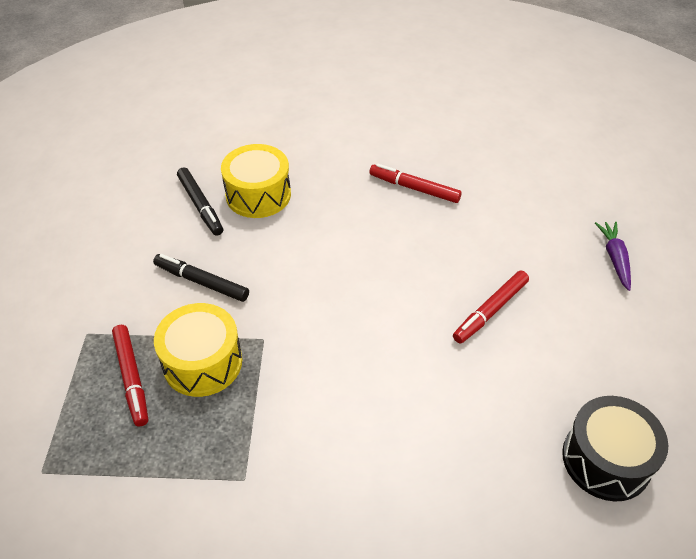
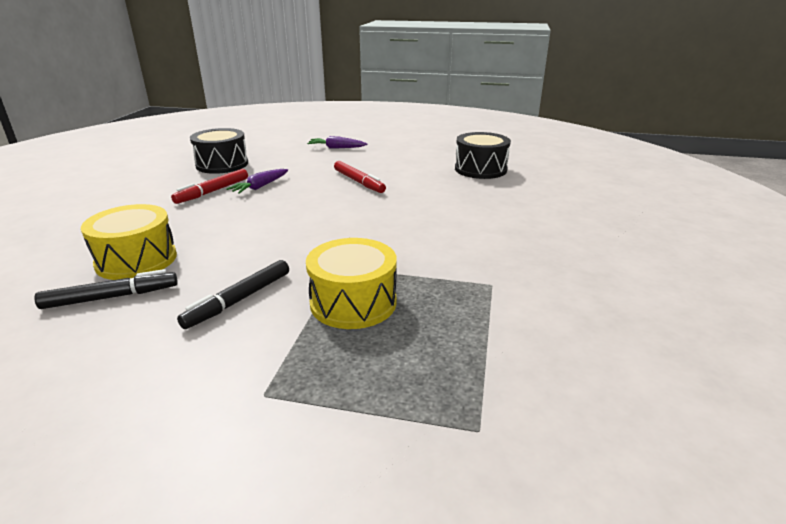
camera: 80 degrees left, 20 degrees down
red marker [112,325,148,426] -> none
none -> black drum [190,128,248,174]
none -> purple carrot [226,169,288,194]

